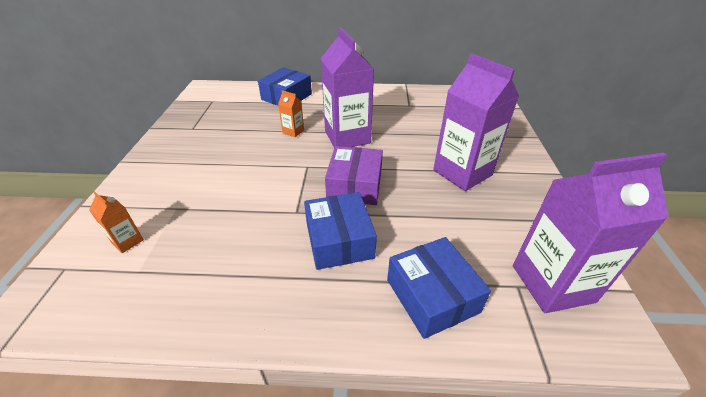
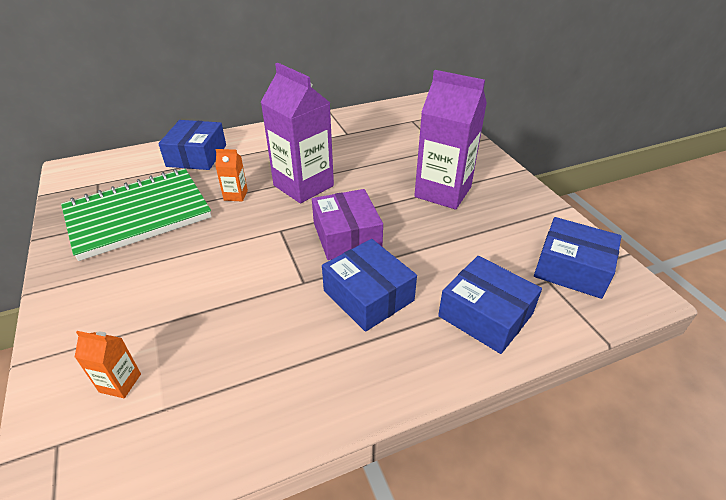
camera: 25 degrees left, 0 degrees up
purple carton [513,153,669,313] -> blue box [534,217,621,299]
none -> green notebook [61,168,212,261]

